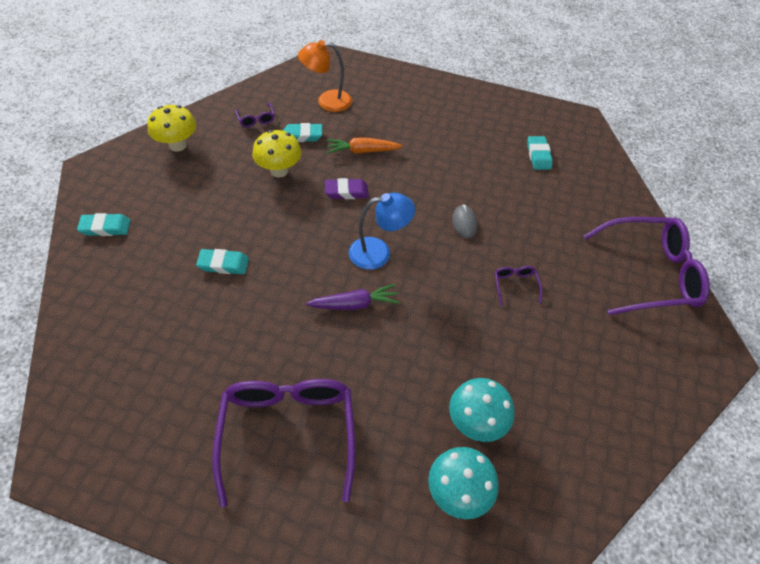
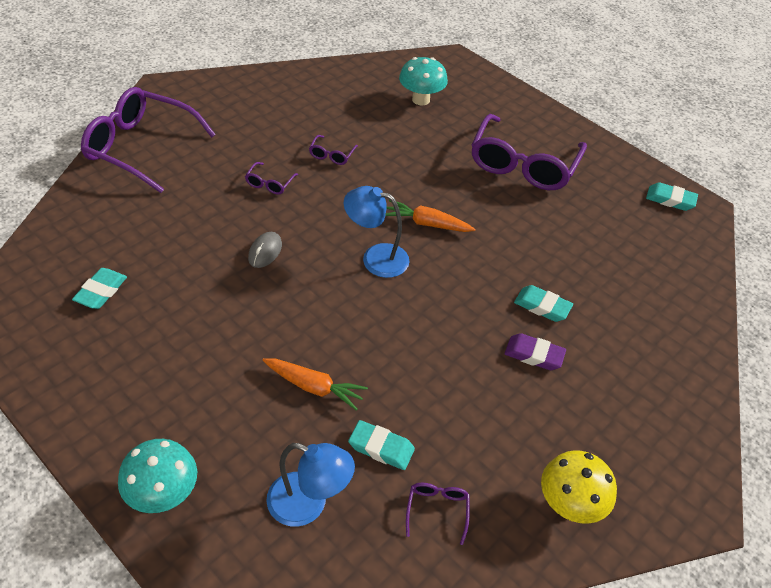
camera: 155 degrees left, 5 degrees down
turquoise eraser [77,213,131,236] -> turquoise eraser moved to [646,182,698,211]
yellow mushroom [252,130,302,178] -> none
orange lamp [298,40,352,112] -> blue lamp [266,443,355,527]
purple carrot [306,284,400,310] -> orange carrot [385,199,475,232]
purple eraser [325,178,369,199] -> purple eraser moved to [505,333,566,370]
turquoise mushroom [449,378,514,442] -> turquoise mushroom moved to [118,439,197,513]
none -> purple glasses [309,135,358,165]

